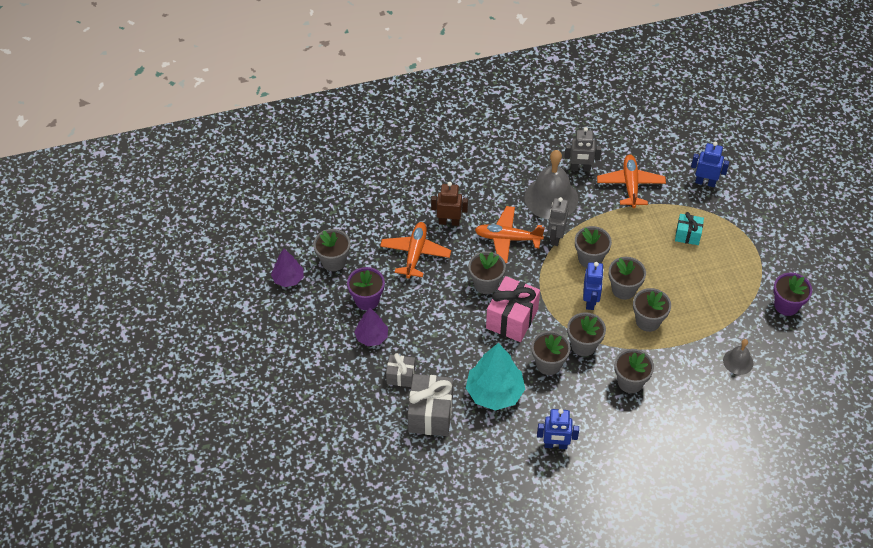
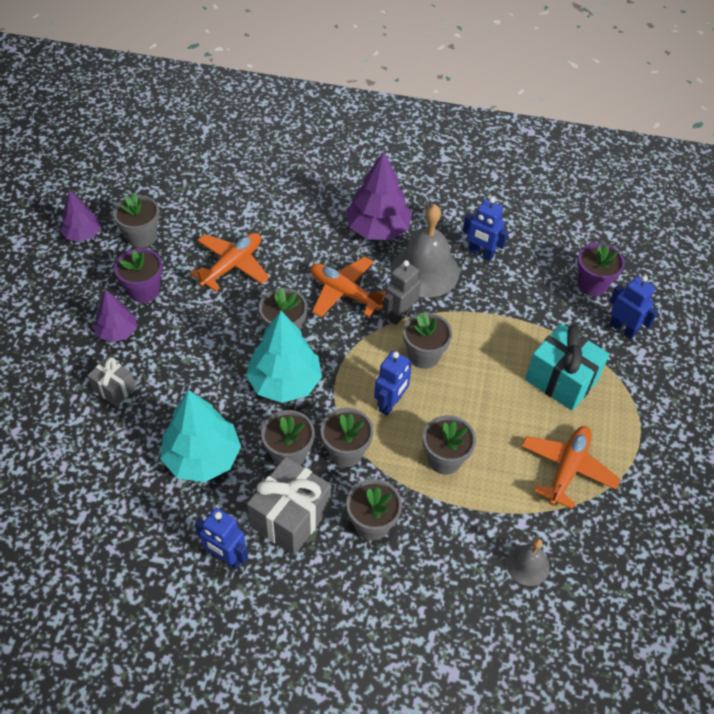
camera: 25 degrees right, 0 degrees up
grey gift [408,374,453,436] -> grey gift moved to [247,457,331,555]
brown robot [431,182,468,226] -> none
pink gift [486,276,540,342] -> turquoise tree [246,311,322,403]
grey robot [565,127,601,172] -> blue robot [463,197,508,261]
orange plane [597,155,666,208] -> orange plane moved to [521,426,621,510]
grey flower pot [608,257,646,300] -> none
turquoise gift [675,212,704,245] -> turquoise gift [525,324,610,411], size x1.76
purple flower pot [773,273,812,316] -> purple flower pot moved to [577,243,625,296]
none -> purple tree [346,151,412,240]

